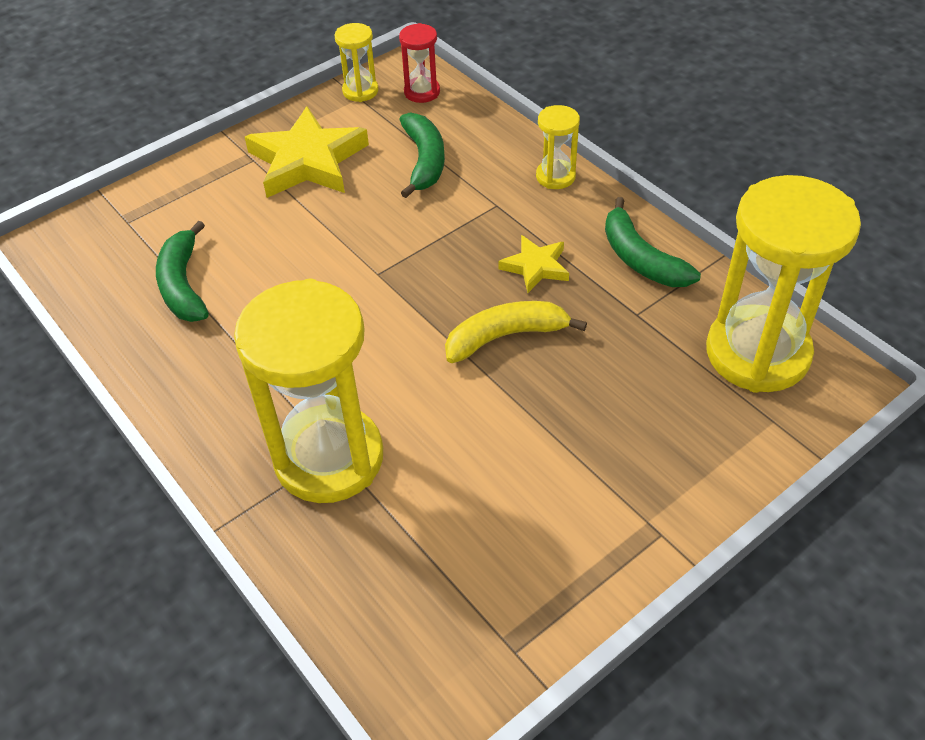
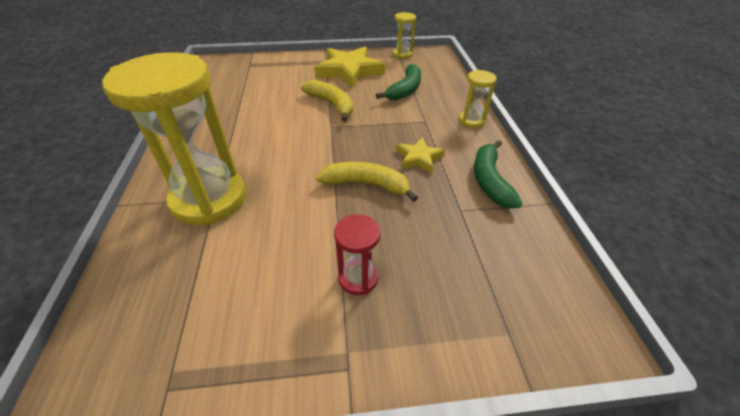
camera: 30 degrees right, 5 degrees down
green banana [156,221,209,322] -> none
red hourglass [399,23,440,103] -> red hourglass moved to [334,214,380,295]
yellow hourglass [706,175,861,393] -> none
none -> yellow banana [301,80,353,122]

